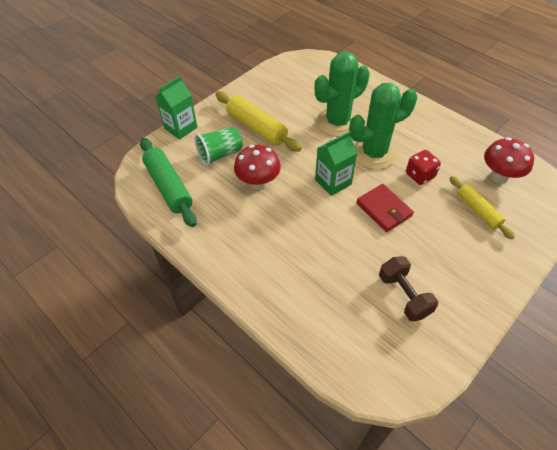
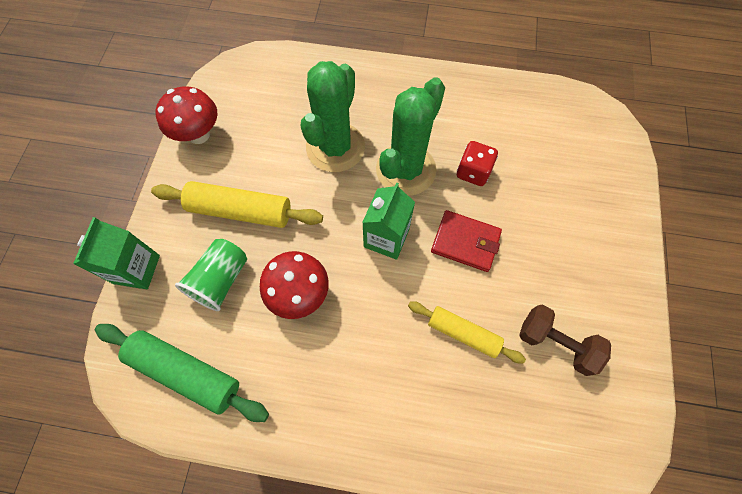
camera: 35 degrees left, 15 degrees up
yellow rolling pin [450,176,515,240] -> yellow rolling pin moved to [408,301,526,363]
red mushroom [484,137,534,184] -> red mushroom moved to [156,86,218,144]

